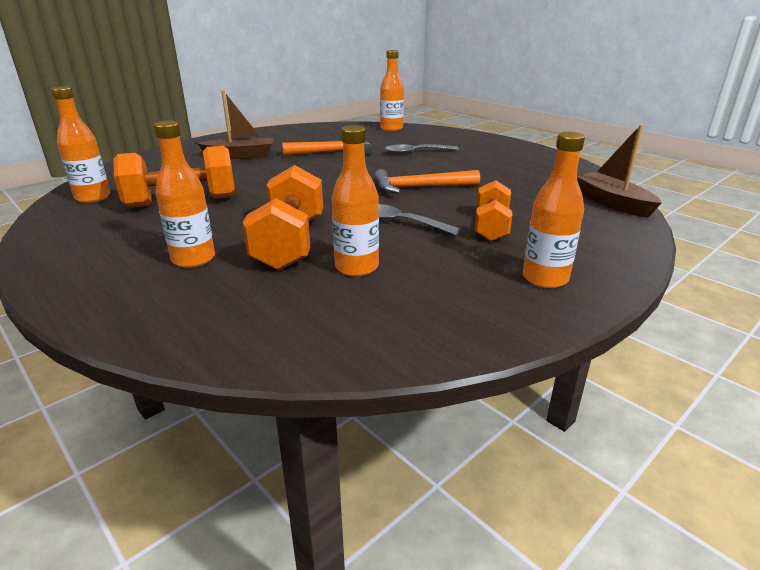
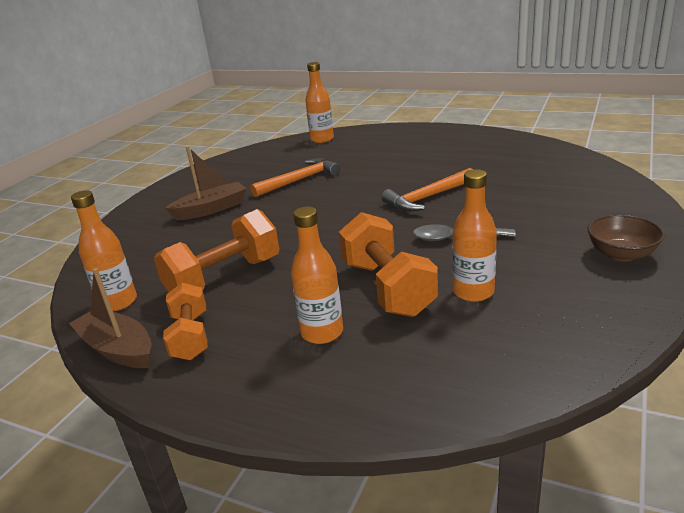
camera: 20 degrees left, 0 degrees up
grey spoon [385,144,459,155] -> none
orange dumbbell [475,180,512,241] -> orange dumbbell moved to [163,283,208,360]
orange bottle [523,132,585,288] -> brown bowl [588,215,664,262]
brown boat [577,125,662,218] -> brown boat moved to [69,268,152,368]

